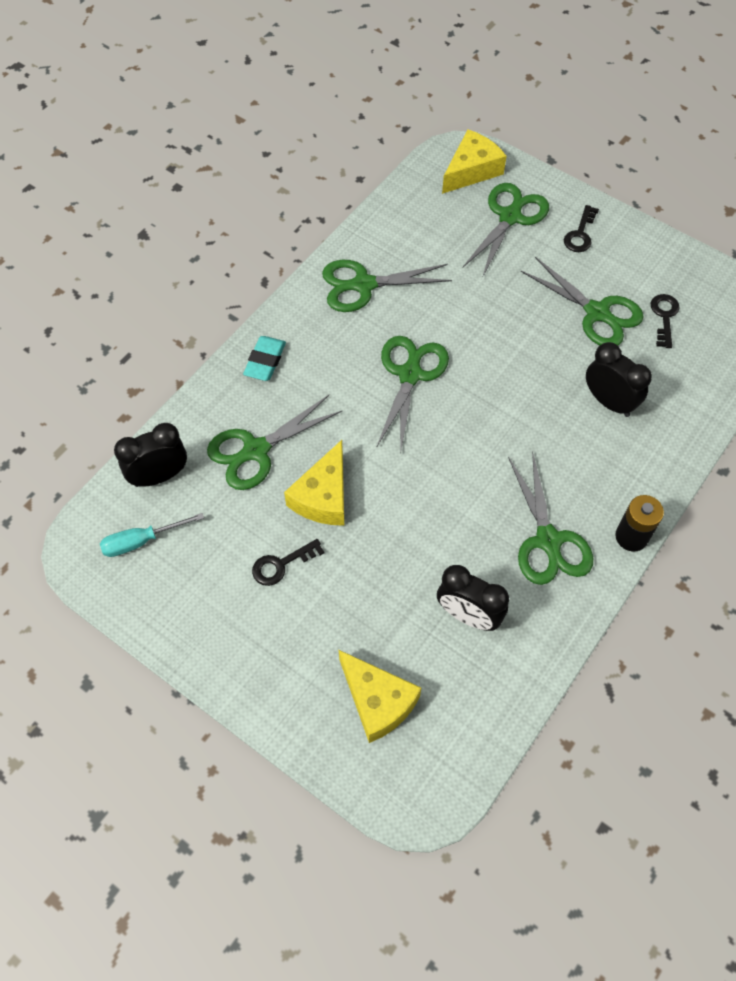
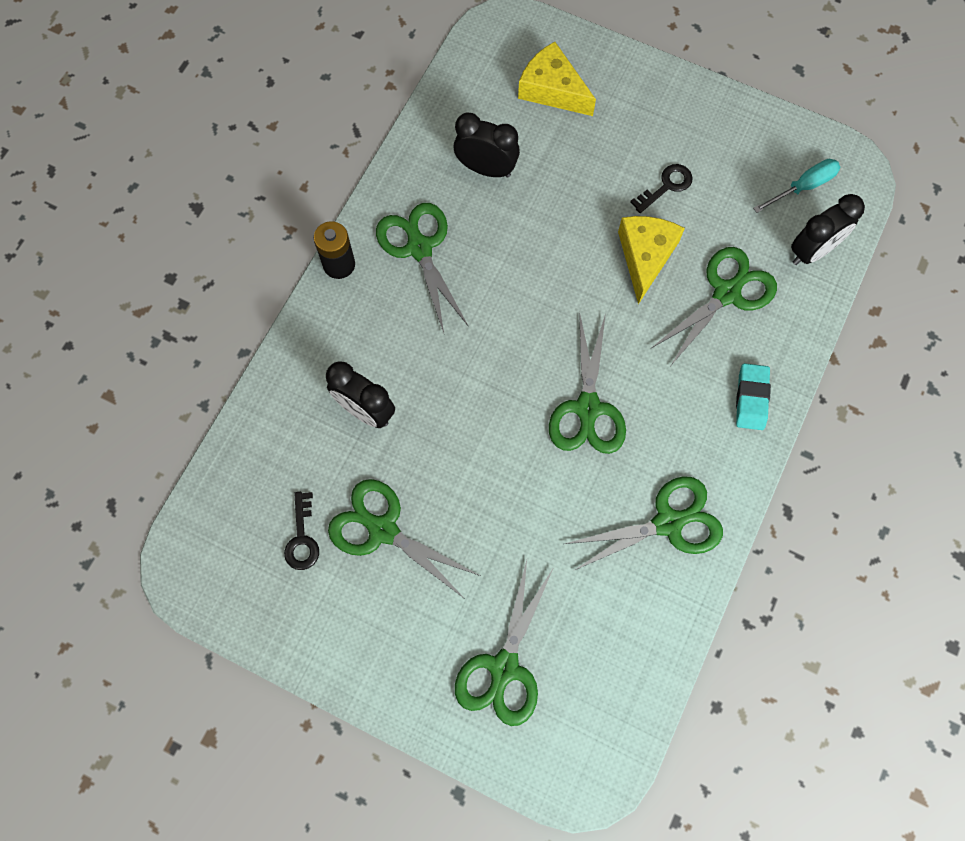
camera: 170 degrees right, 10 degrees up
yellow cheese [442,130,507,194] -> none
black key [564,205,599,252] -> none

